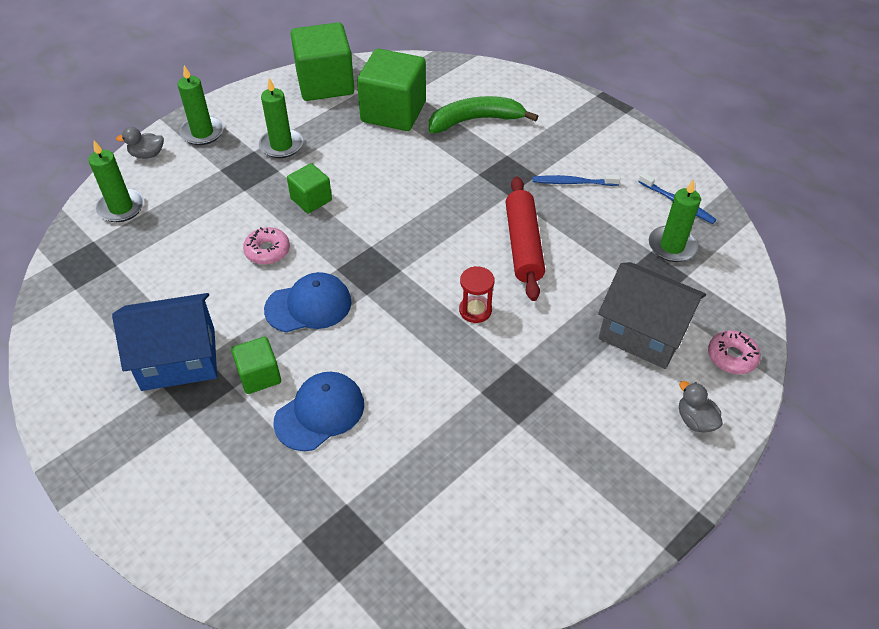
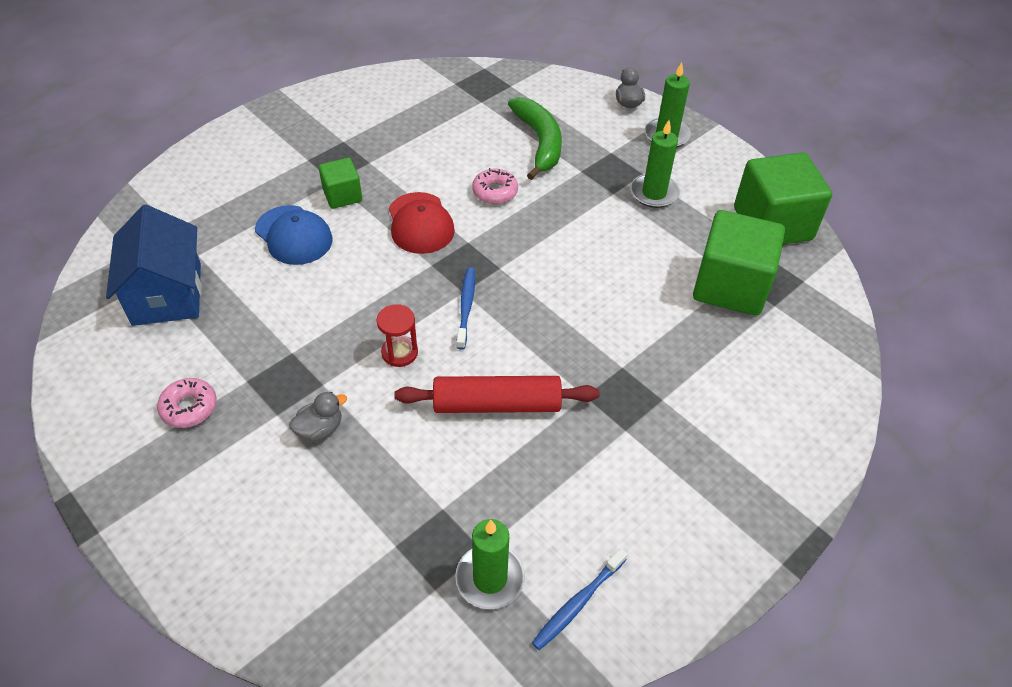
camera: 90 degrees right, 0 degrees up
green candle [89,141,144,222] -> none
blue house [112,293,217,391] -> blue house moved to [106,204,202,326]
blue cap [264,272,352,332] -> red cap [389,192,455,254]
green cube [287,163,332,213] -> none
green banana [429,96,538,133] -> green banana moved to [508,97,562,180]
blue toothbrush [532,174,620,186] -> blue toothbrush moved to [456,267,475,349]
grey house [598,262,706,369] -> none
grey duck [679,381,723,433] -> grey duck moved to [289,392,347,442]
pink donut [708,330,761,374] -> pink donut moved to [157,378,217,428]

